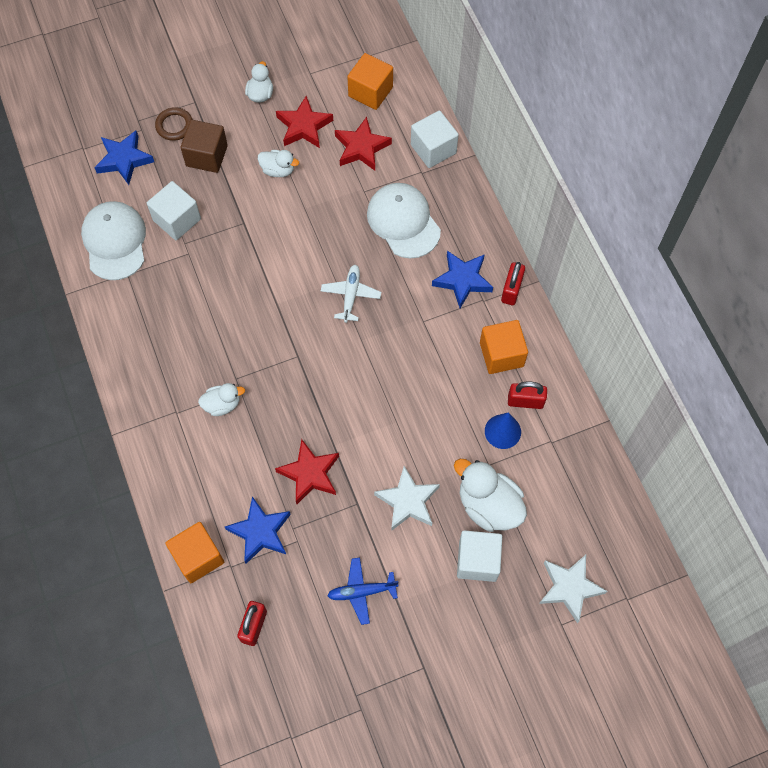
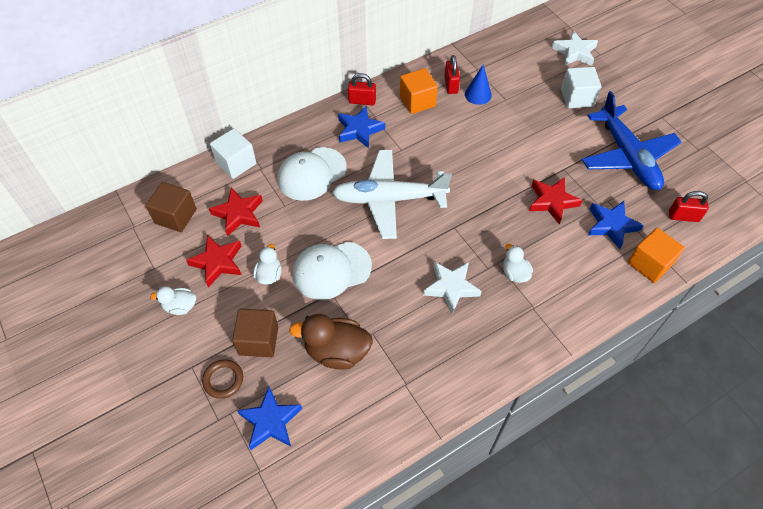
camera: 100 degrees left, 10 degrees down
white cap [81,201,146,280] -> white cap moved to [293,242,372,300]
white cube [147,181,201,240] -> brown duck [289,314,373,370]
white plane [321,265,381,323] -> white plane [332,150,452,239], size x2.10
blue plane [327,557,398,625] -> blue plane [582,91,681,190], size x2.10
orange cube [347,53,393,110] -> brown cube [146,182,197,232]
white star [374,466,440,531] -> white star moved to [423,261,482,314]
white duck [454,459,527,532] -> none

